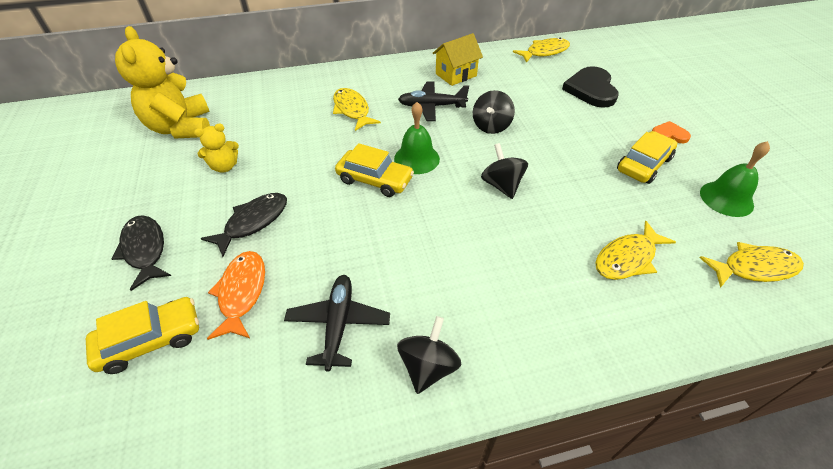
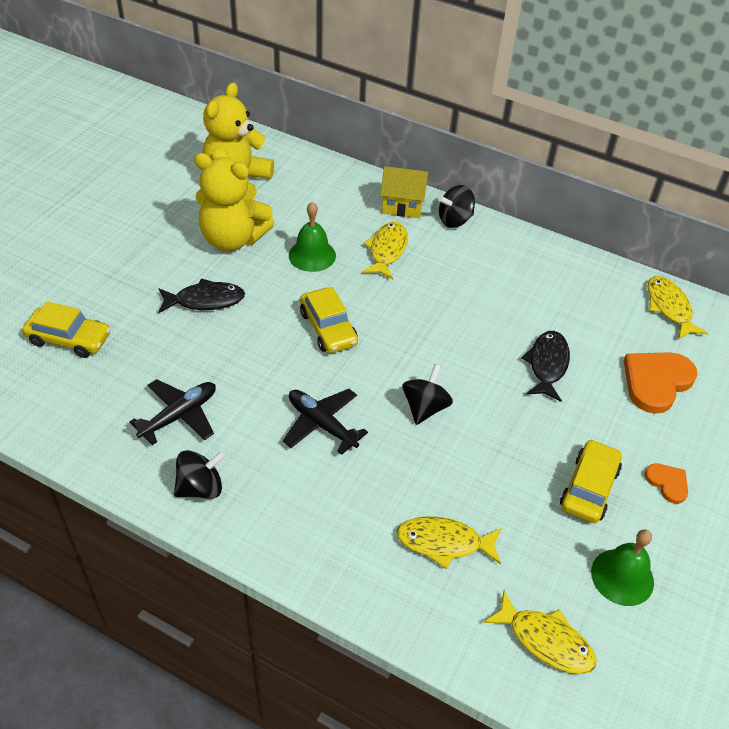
camera: 40 degrees right, 0 degrees up
black fish [111,215,171,291] -> black fish moved to [522,331,570,402]
yellow teddy bear [194,123,239,173] -> yellow teddy bear [194,153,274,251], size x2.01
orange fish [207,251,265,340] -> none
green bell [394,102,440,174] -> green bell moved to [289,202,336,272]
black plane [398,81,469,121] -> black plane moved to [283,389,368,455]
yellow house [433,33,483,86] -> yellow house moved to [380,166,428,218]
black spinning top [473,90,515,134] -> black spinning top moved to [438,185,475,228]
yellow fish [513,38,570,63] -> yellow fish turned 120 degrees counterclockwise [648,276,708,340]
black heart [562,66,619,108] -> orange heart [624,352,697,414]
yellow car [617,131,677,184] -> yellow car turned 60 degrees counterclockwise [560,439,622,523]

